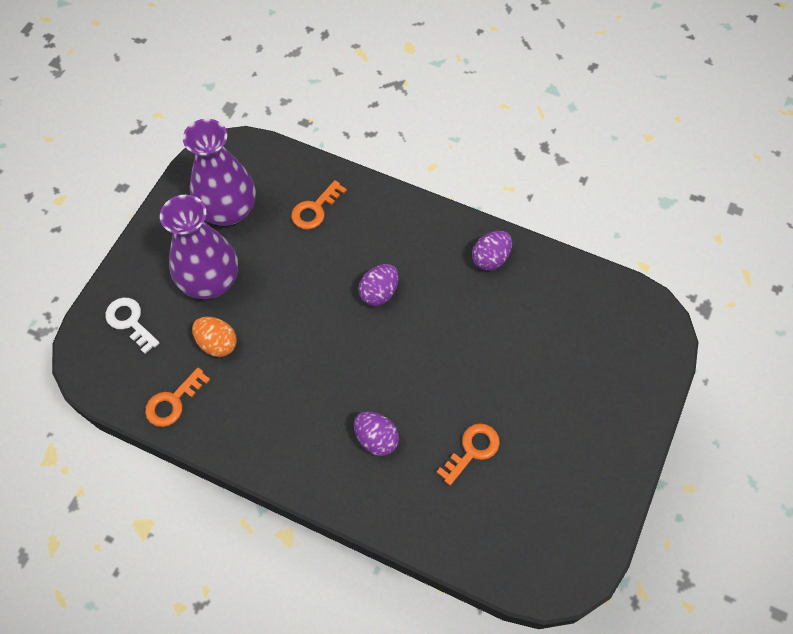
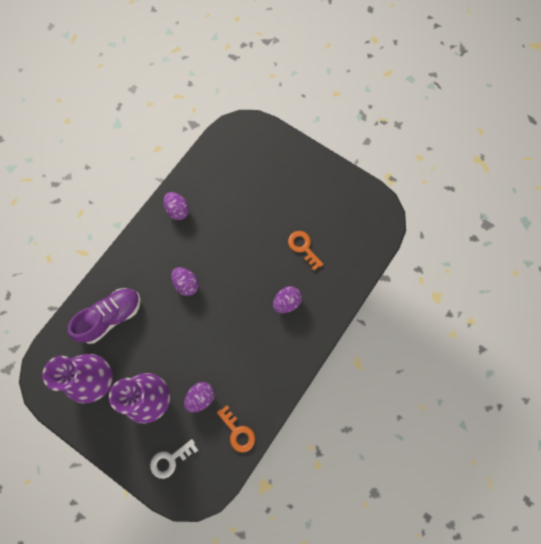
camera: 80 degrees left, 10 degrees up
orange egg [192,317,237,357] -> purple egg [184,382,215,412]
orange key [291,180,347,230] -> purple shoe [68,288,141,344]

